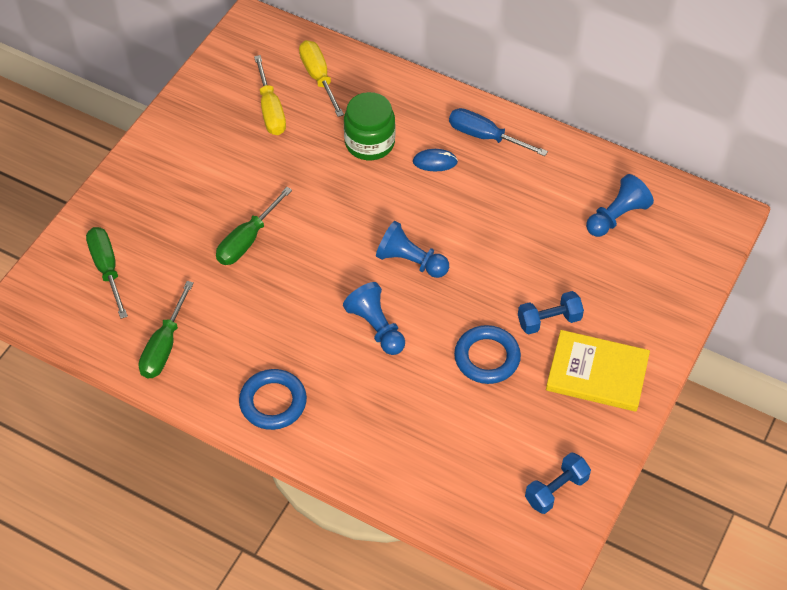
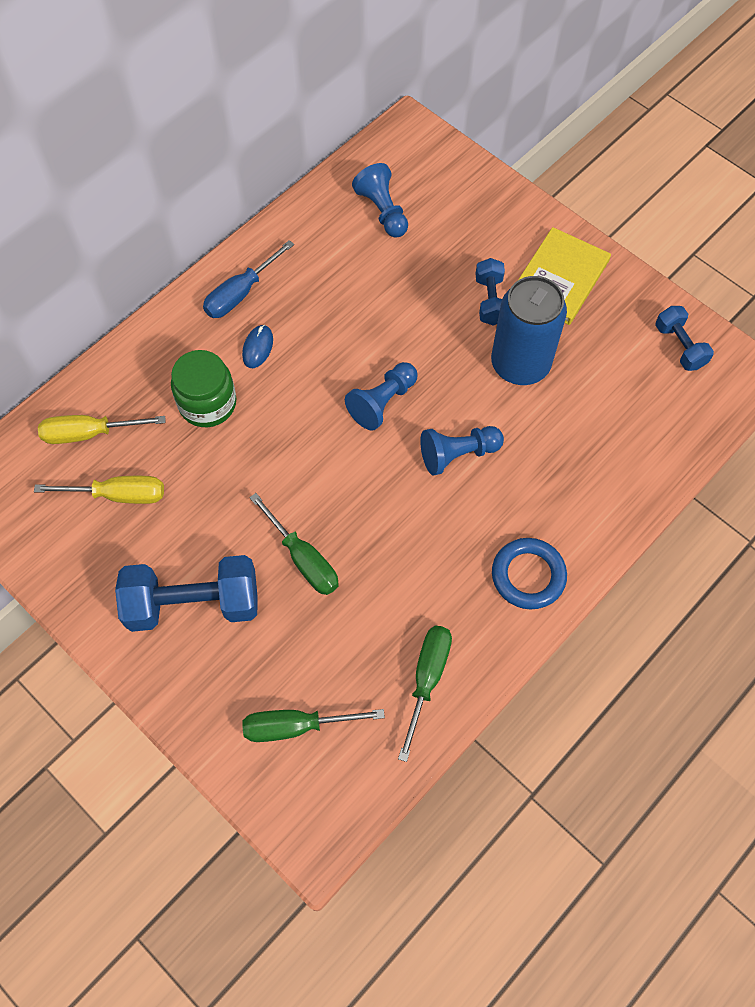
camera: 75 degrees left, 10 degrees up
green screwdriver [139,281,194,378] -> green screwdriver turned 105 degrees counterclockwise [398,626,452,762]
blue ring [454,325,521,384] -> blue can [491,276,567,385]
none -> blue dumbbell [115,555,258,632]

